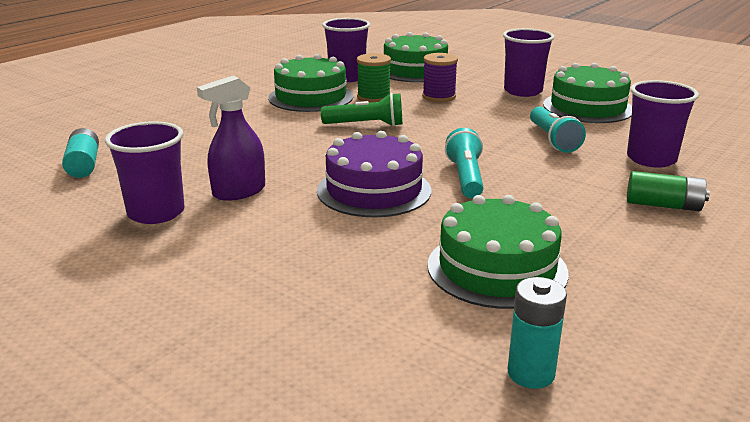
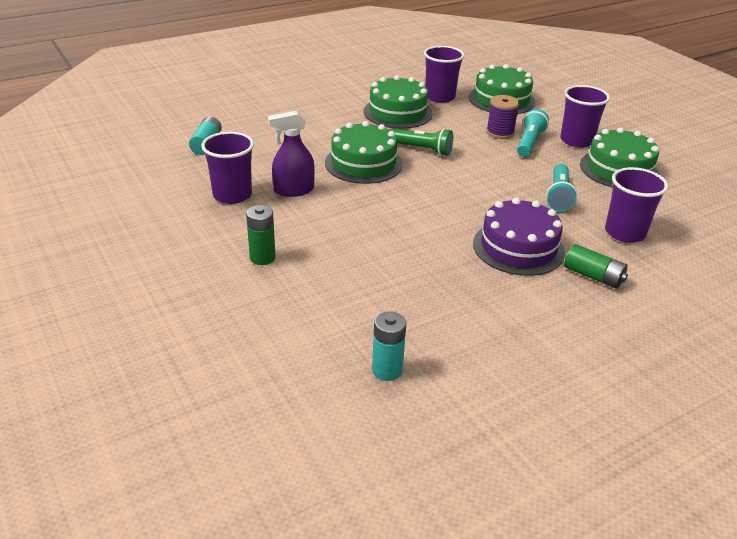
camera: 20 degrees right, 10 degrees up
purple cake [317,131,431,217] -> purple cake moved to [473,198,565,276]
green spool [357,53,391,103] -> none
green cake [427,195,569,309] -> green cake moved to [325,121,403,184]
turquoise flashlight [445,128,484,198] -> turquoise flashlight moved to [517,109,549,157]
none -> green battery [246,205,276,265]

